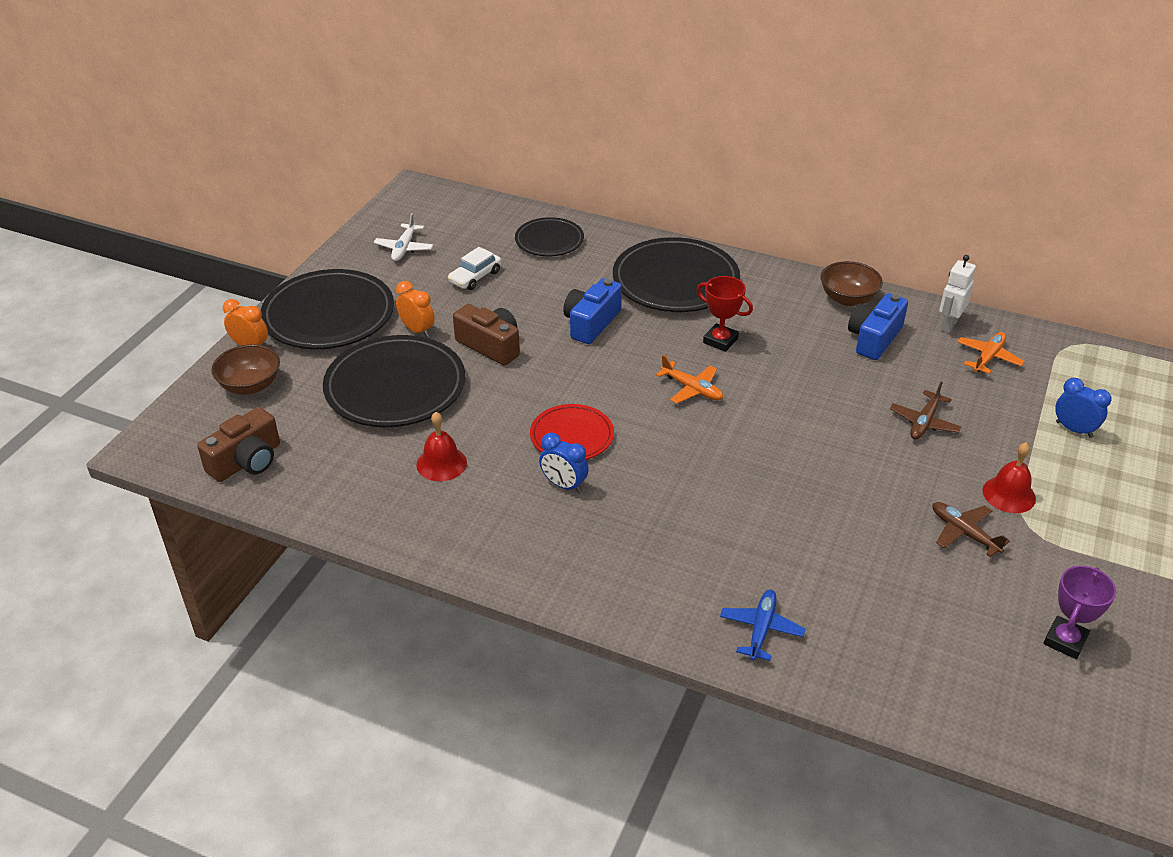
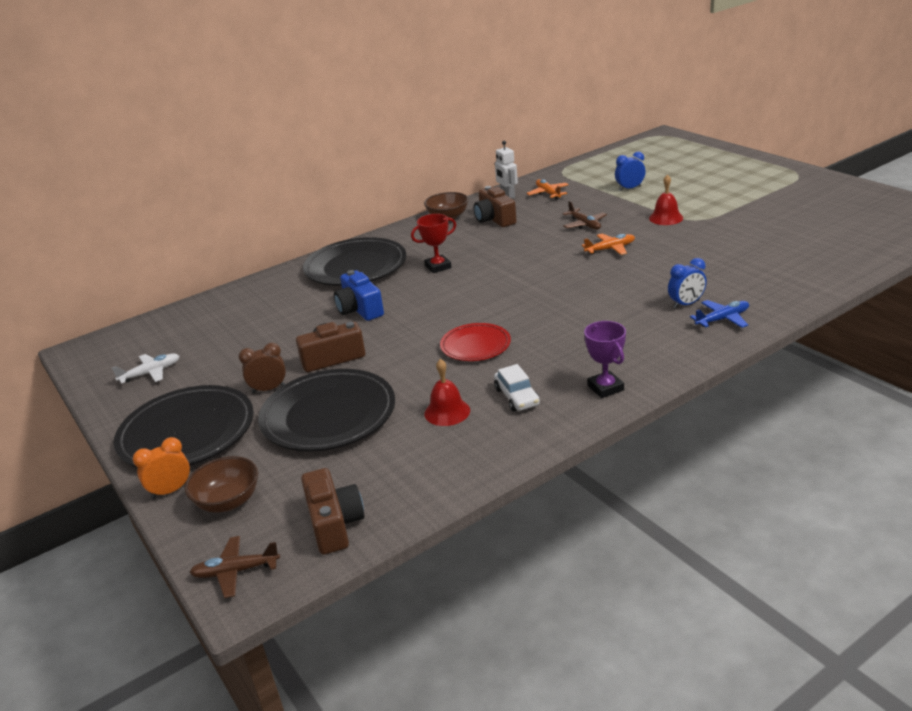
camera: 55 degrees left, 10 degrees down
white plane [374,213,433,261] -> white plane turned 75 degrees counterclockwise [112,353,179,384]
orange clock [396,281,434,337] -> brown clock [239,343,286,393]
white car [448,247,501,290] -> white car moved to [494,364,540,411]
black plate [515,217,584,256] -> none
blue clock [539,433,589,493] -> blue clock moved to [668,258,707,309]
orange plane [656,355,723,404] -> orange plane moved to [582,234,635,255]
blue plane [720,589,806,661] -> blue plane turned 105 degrees clockwise [690,300,749,328]
blue camera [848,293,908,360] -> brown camera [474,186,516,227]
brown plane [933,502,1010,557] -> brown plane moved to [189,536,280,598]
purple trophy [1043,566,1116,659] -> purple trophy moved to [584,321,626,398]

